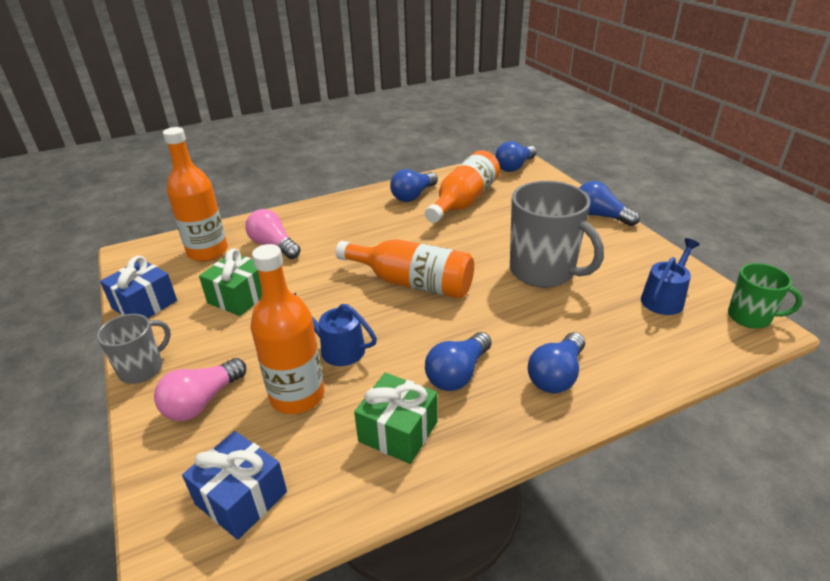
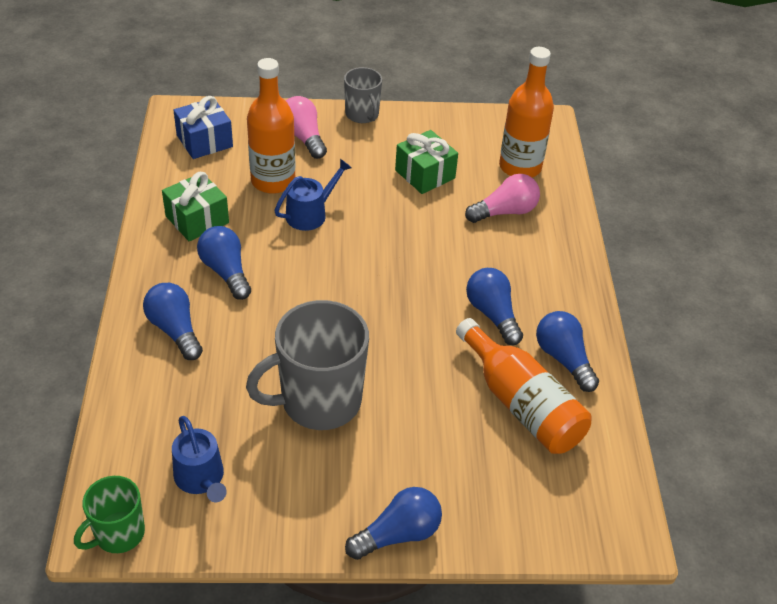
camera: 110 degrees right, 10 degrees up
blue gift [100,256,177,318] -> none
orange bottle [335,239,474,299] -> none
blue light bulb [495,141,536,172] -> blue light bulb moved to [466,268,523,345]

